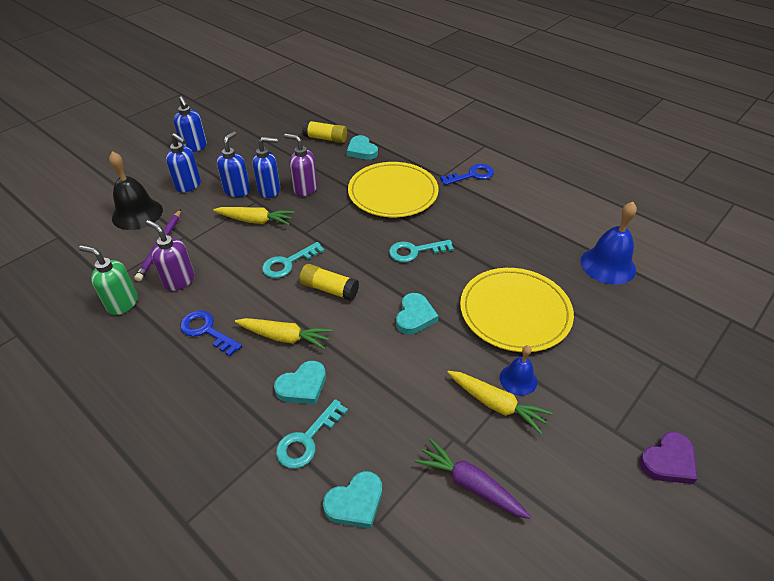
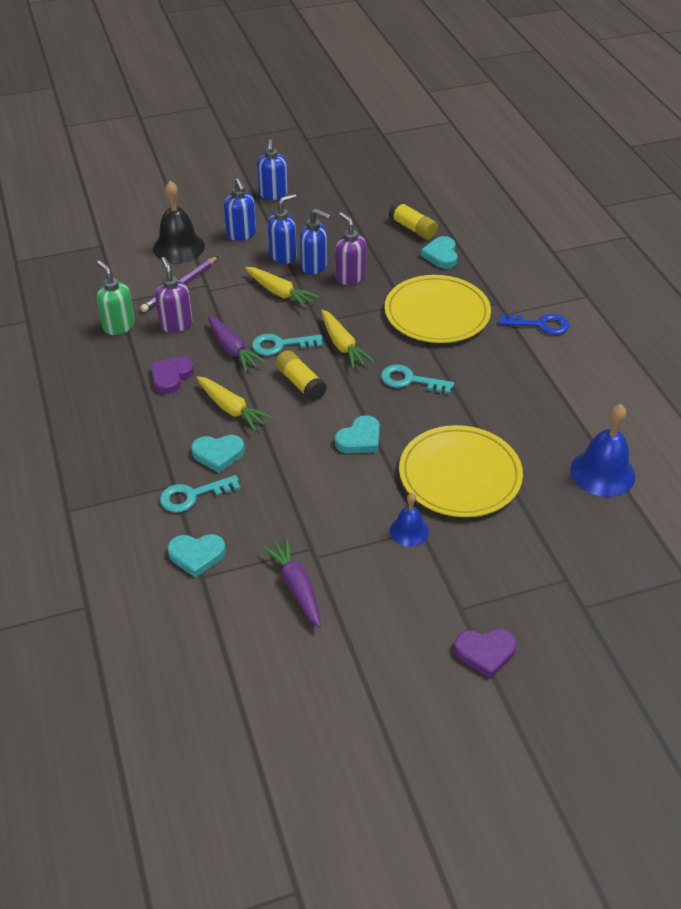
camera: 30 degrees right, 0 degrees up
blue key [180,310,242,356] -> purple heart [151,357,194,394]
yellow carrot [447,371,553,434] -> yellow carrot moved to [321,309,374,369]
none -> purple carrot [208,316,266,372]

